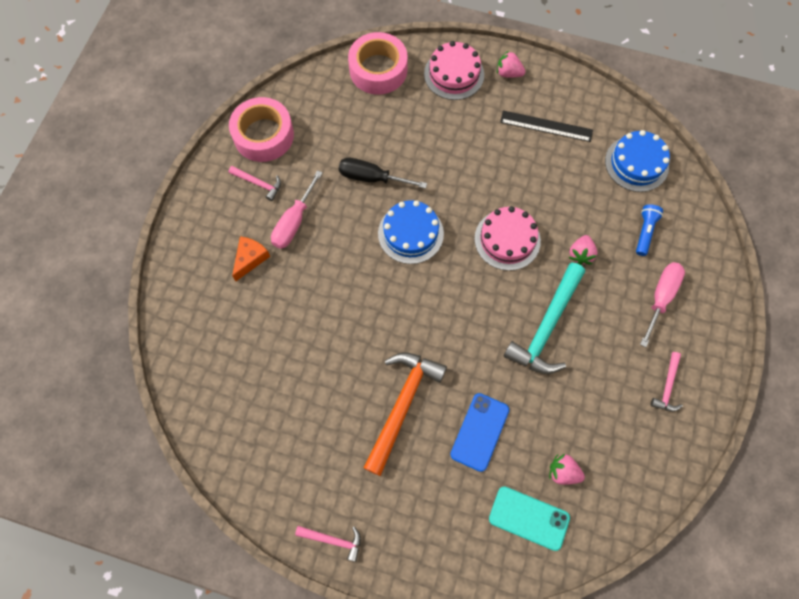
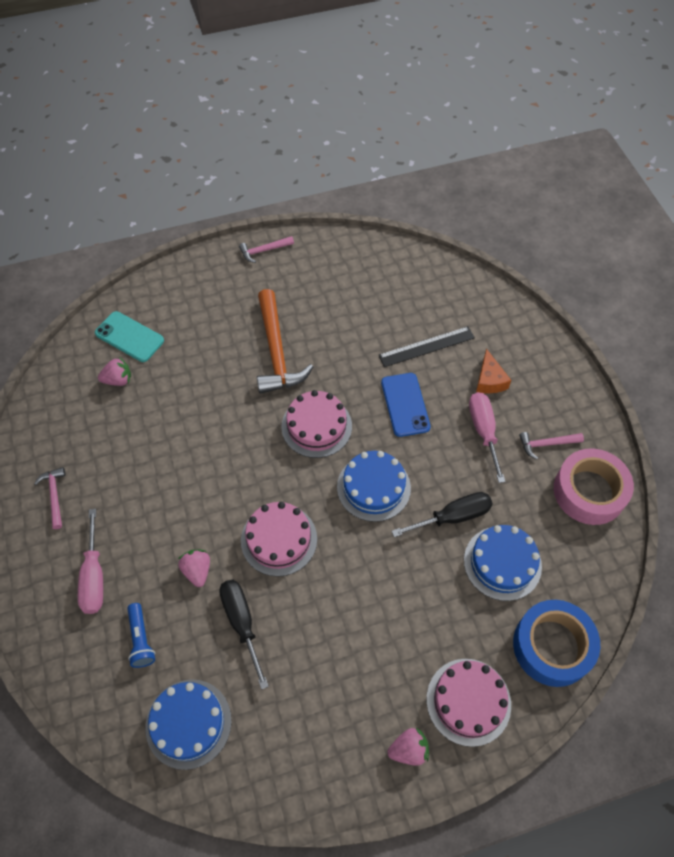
camera: 145 degrees right, 10 degrees down
pink tape [348,32,408,95] -> blue tape [513,600,600,687]
blue phone [450,393,509,472] -> blue phone moved to [381,373,431,437]
turquoise phone [489,486,570,551] -> turquoise phone turned 45 degrees clockwise [95,311,164,362]
black ruler [500,110,593,142] -> black ruler moved to [378,326,475,367]
turquoise hammer [503,263,585,374] -> none
none -> black screwdriver [219,580,269,690]
none -> pink cake [281,390,352,458]
none -> blue cake [464,525,542,601]

